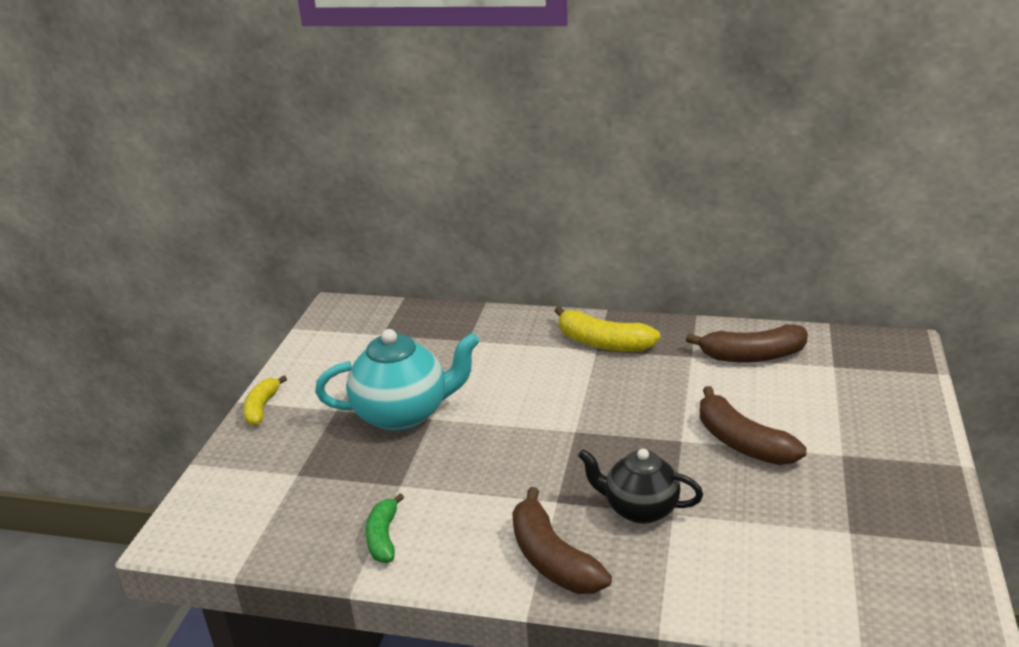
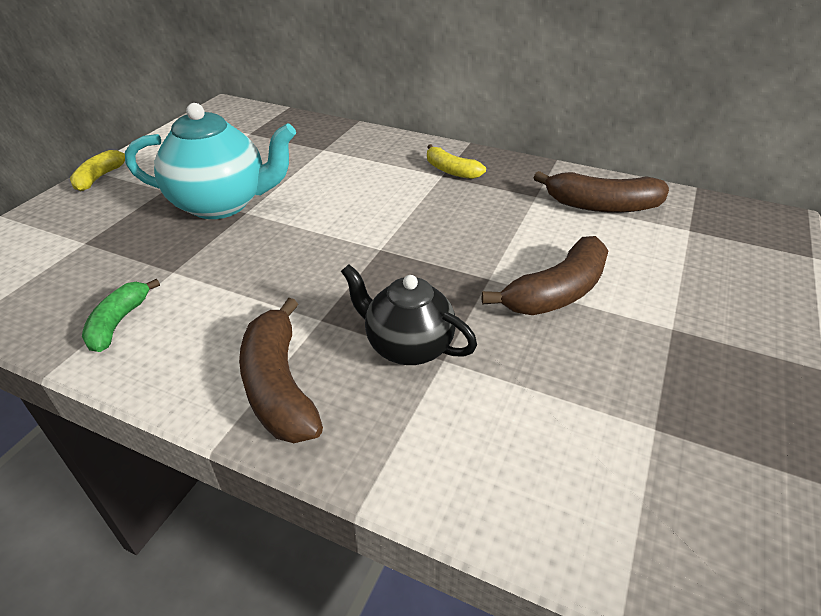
camera: 10 degrees right, 10 degrees up
yellow banana [555,306,660,352] -> yellow banana [427,144,486,179], size x0.62
brown banana [700,386,807,465] -> brown banana turned 105 degrees counterclockwise [482,236,608,315]

